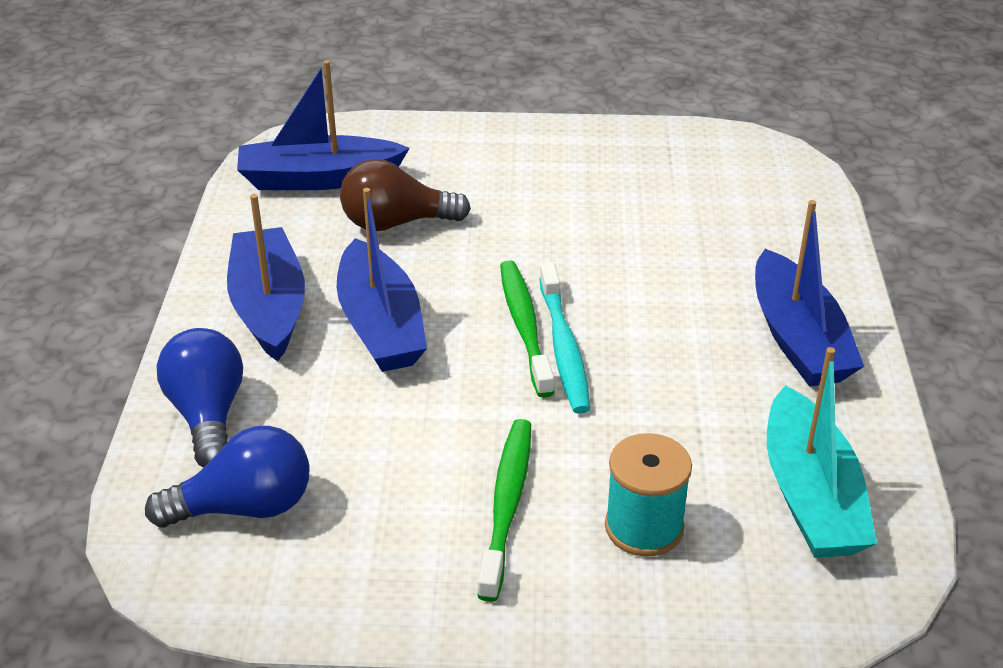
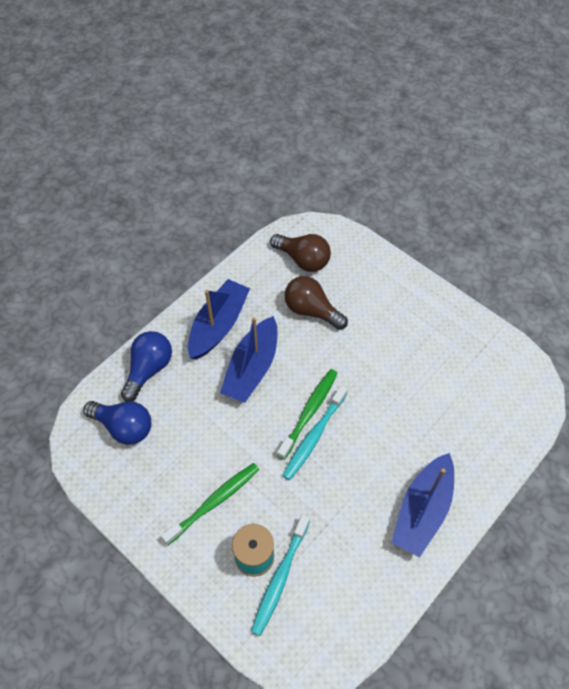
camera: 40 degrees right, 20 degrees up
blue boat [237,60,410,190] -> brown light bulb [270,234,331,272]
turquoise boat [767,347,877,558] -> none
none -> turquoise toothbrush [251,514,310,636]

